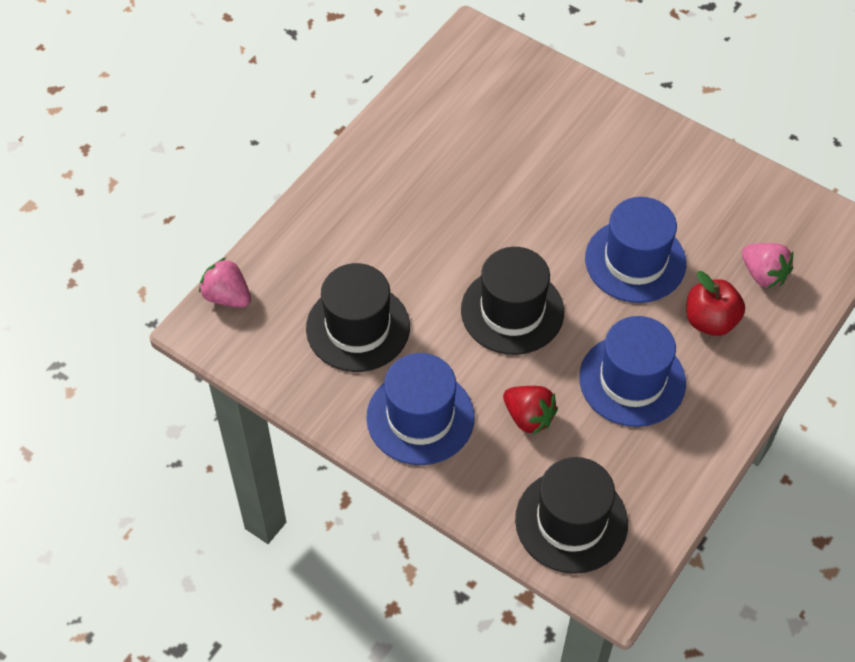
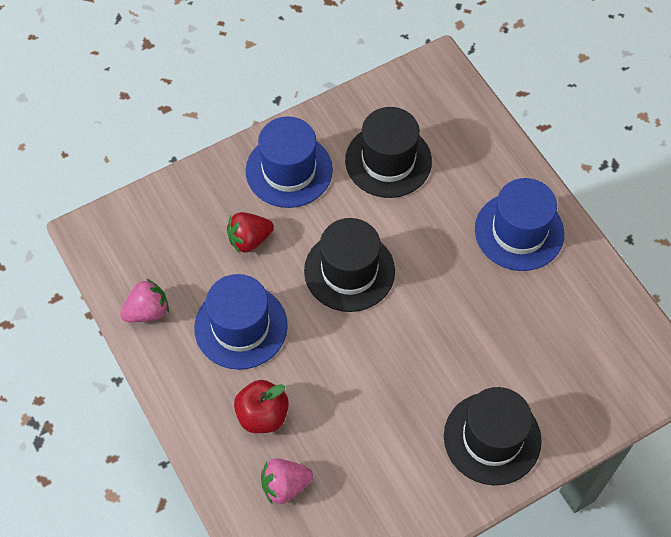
camera: 115 degrees right, 5 degrees up
pink strawberry [199,258,251,308] -> pink strawberry moved to [120,279,169,322]
black hat [515,457,628,574] -> black hat moved to [444,387,541,485]
blue hat [585,197,686,303] -> blue hat moved to [475,178,564,271]

